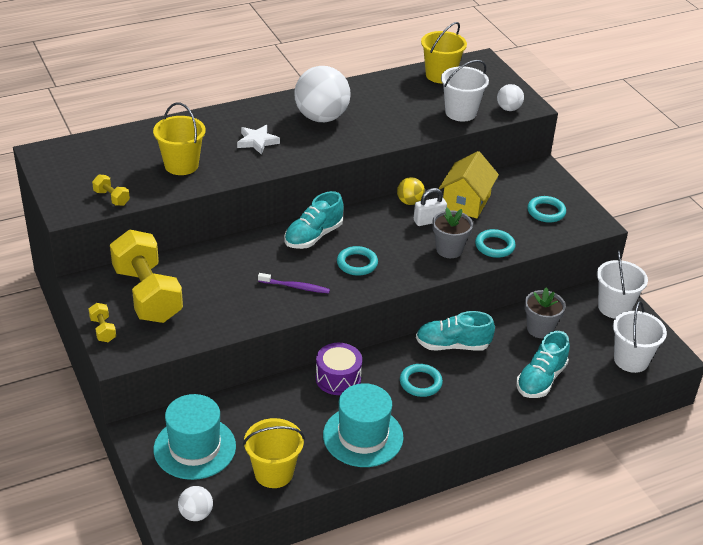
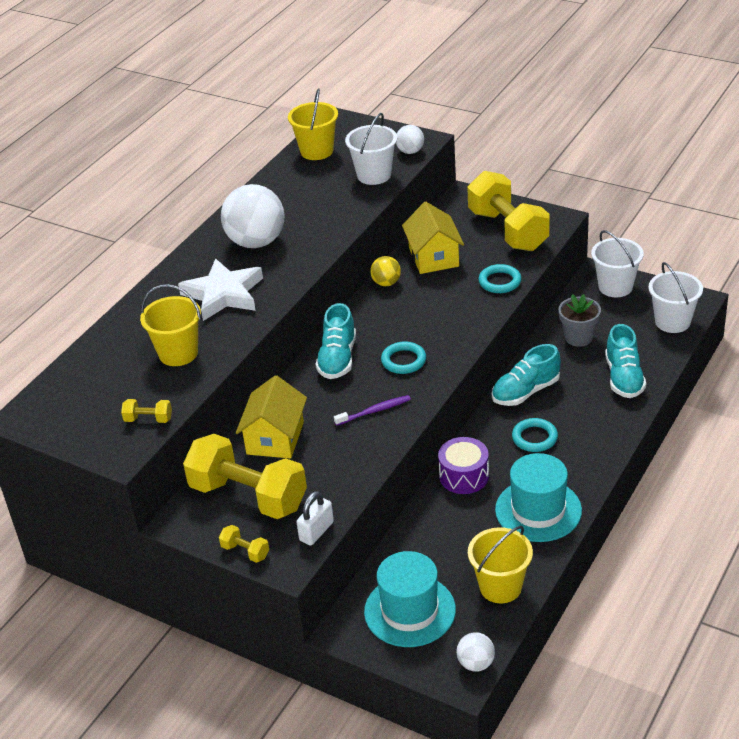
camera: 30 degrees left, 0 degrees up
white star [237,125,280,155] -> white star [178,258,263,321], size x1.71
white padlock [414,188,447,226] -> white padlock moved to [297,491,334,546]
grey flower pot [432,208,473,258] -> none
turquoise ring [527,196,566,223] -> yellow dumbbell [467,171,550,251]
none -> yellow house [236,375,307,459]

